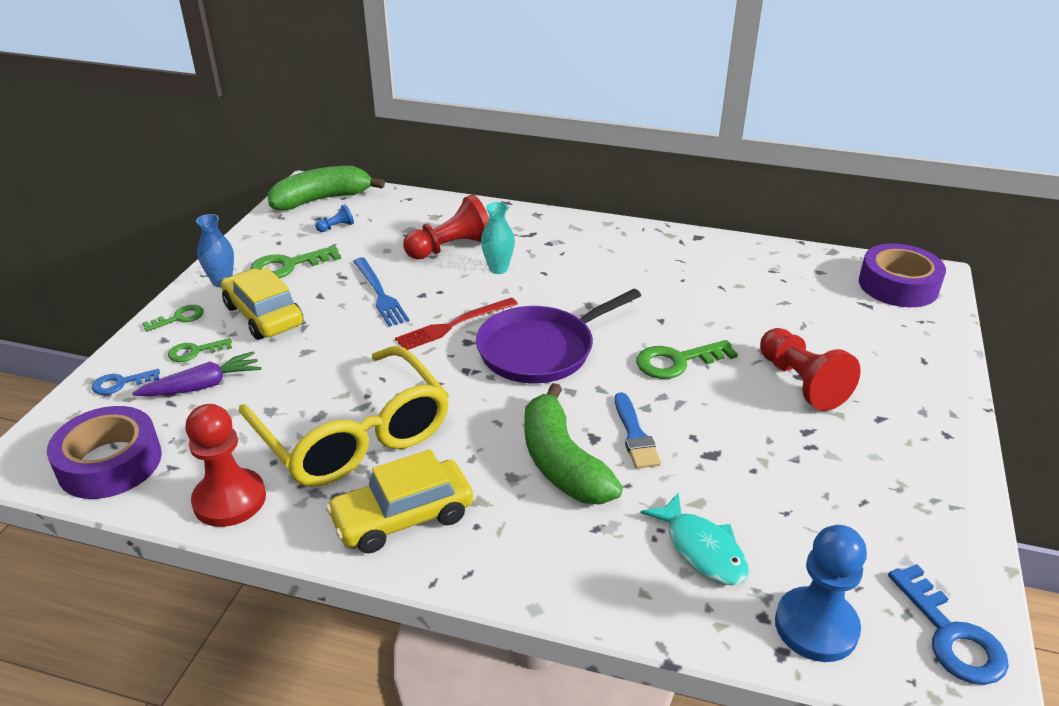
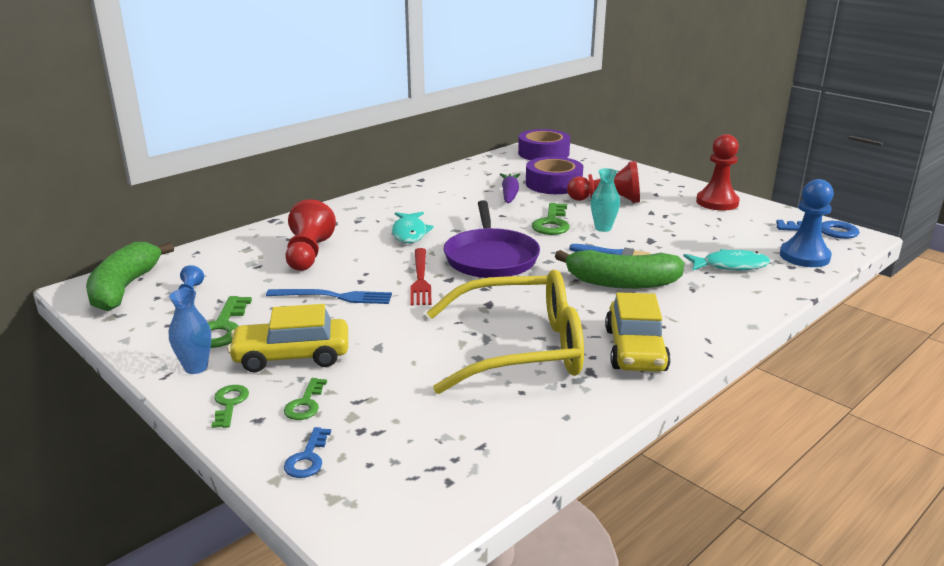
camera: 60 degrees left, 10 degrees down
purple tape [47,406,162,499] -> purple tape moved to [526,157,583,194]
purple carrot [132,351,261,396] -> purple carrot moved to [500,173,520,203]
red pawn [185,404,266,527] -> red pawn moved to [696,134,740,211]
turquoise vase [481,202,515,274] -> turquoise vase moved to [591,168,620,232]
none -> turquoise fish [392,212,434,243]

